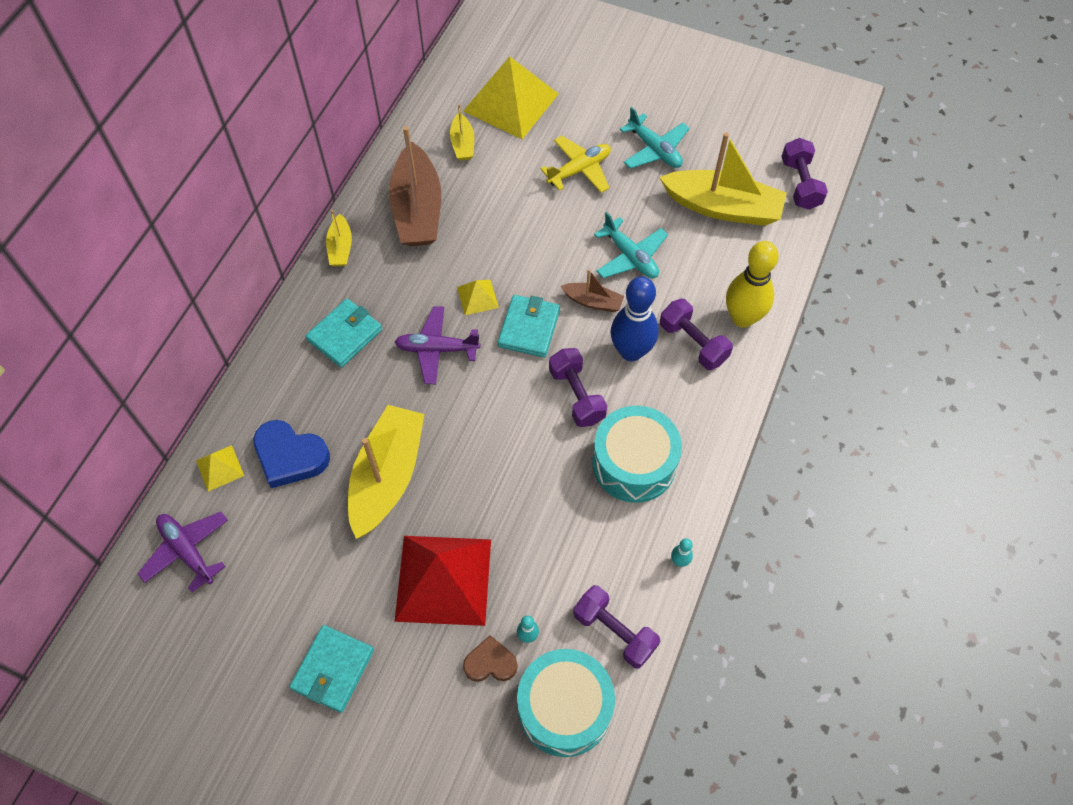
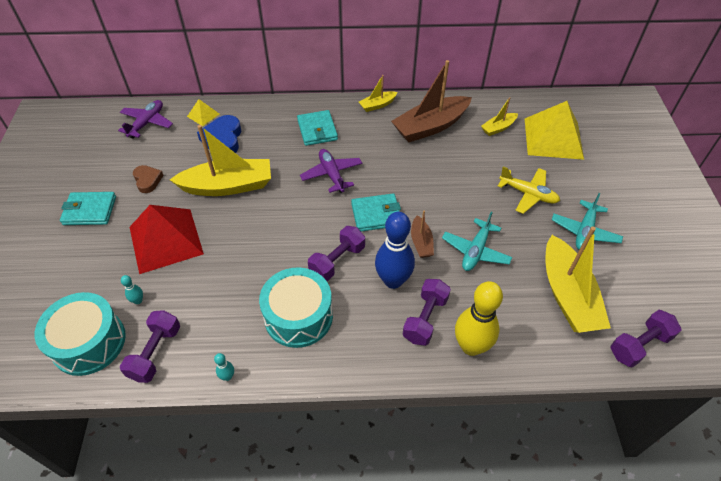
camera: 65 degrees right, 10 degrees down
turquoise wallet [305,299,382,368] -> turquoise wallet turned 60 degrees clockwise [297,110,338,146]
yellow pyramid [457,280,499,315] -> none
brown heart [463,635,517,682] -> brown heart moved to [133,165,164,193]

